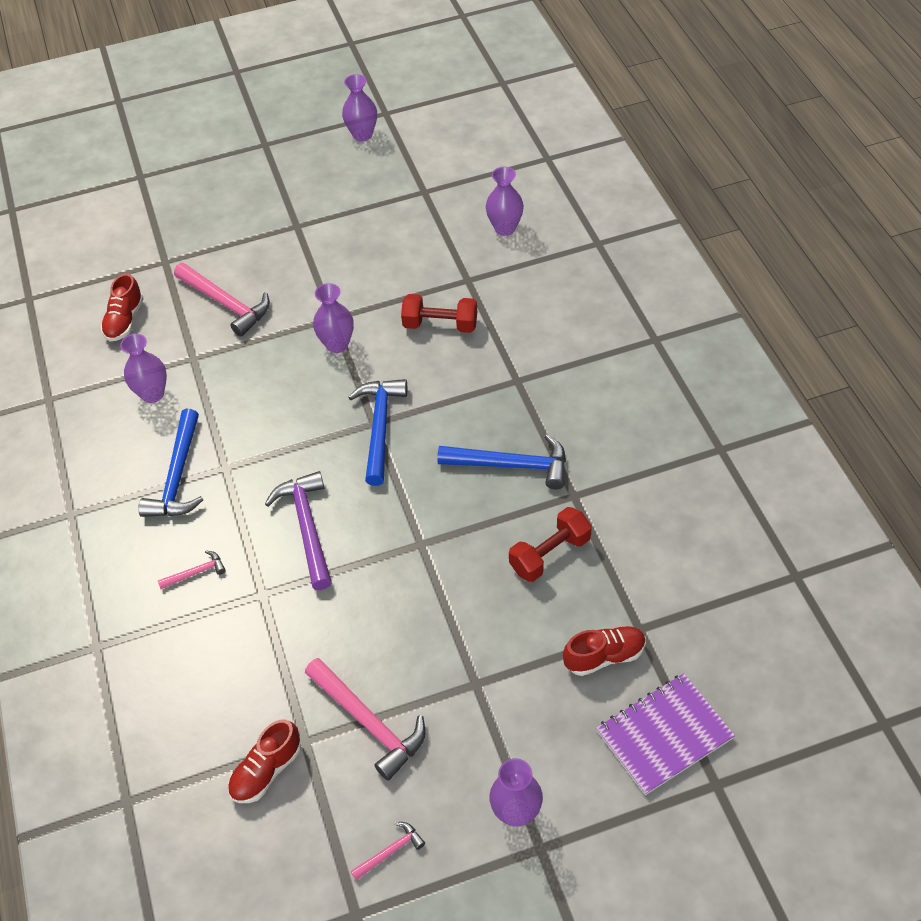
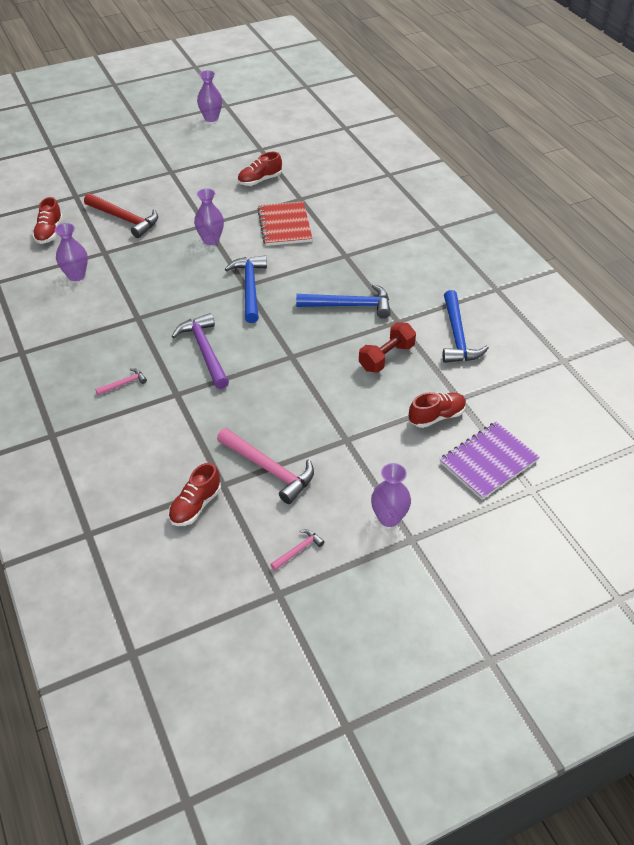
camera: 10 degrees left, 5 degrees down
blue hammer [138,409,203,517] -> blue hammer moved to [443,290,489,363]
pink hammer [174,263,270,337] -> red hammer [84,193,158,238]
red dumbbell [401,294,477,333] -> red notebook [257,201,313,246]
purple vase [486,167,524,236] -> none
none -> red shoe [237,152,282,186]

